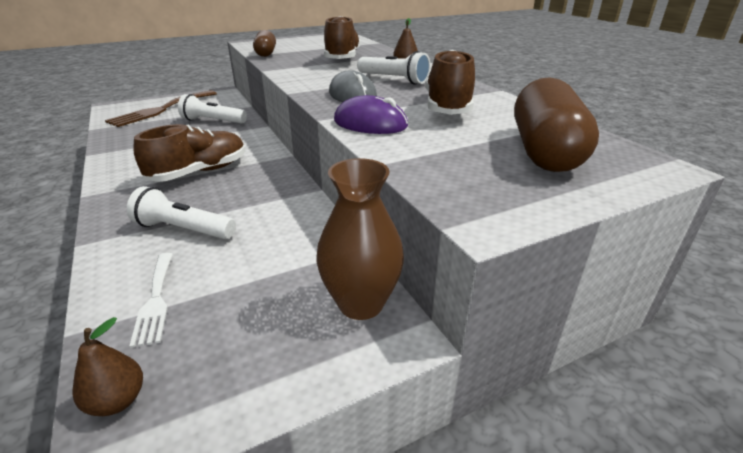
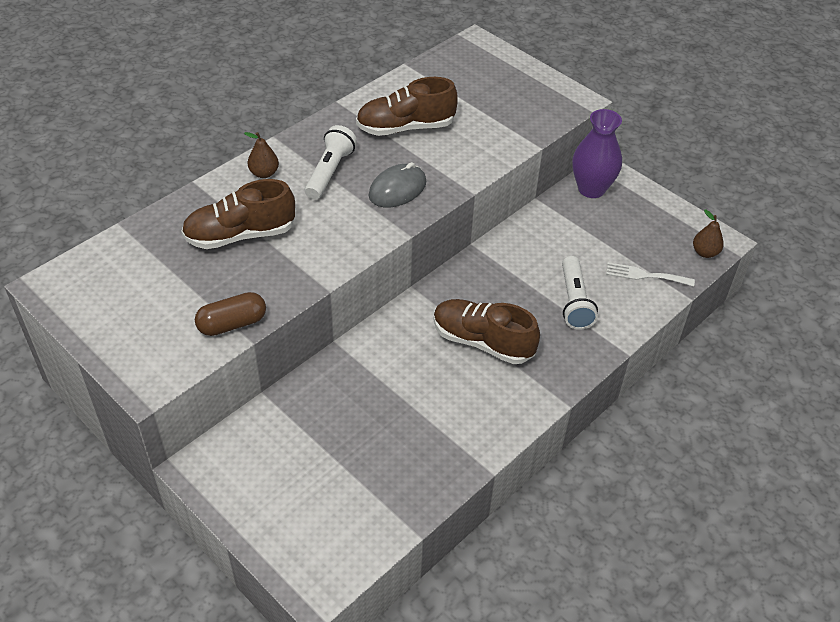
camera: 110 degrees left, 15 degrees up
brown fork [105,90,217,127] -> none
white fork [129,253,173,348] -> white fork turned 135 degrees counterclockwise [606,262,695,287]
white flashlight [178,94,247,124] -> none
brown vase [316,158,404,320] -> purple vase [572,109,622,198]
purple mouse [334,95,408,134] -> none
brown capsule [514,77,599,172] -> none

